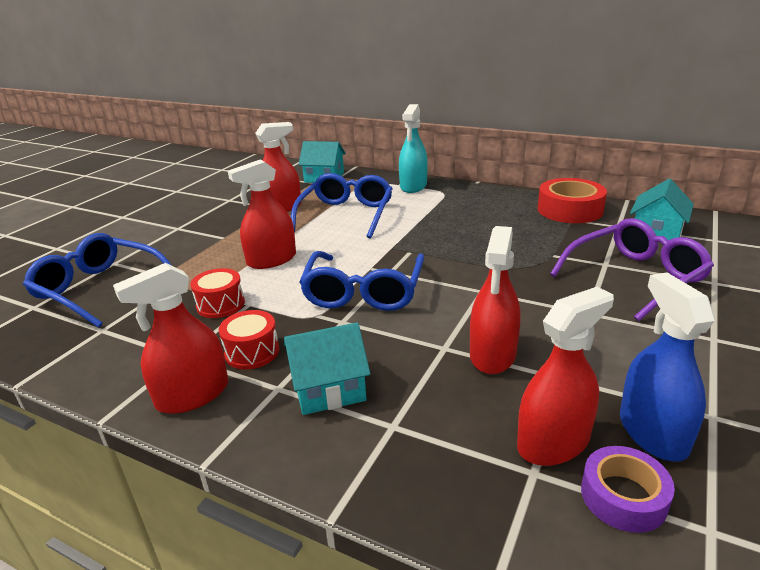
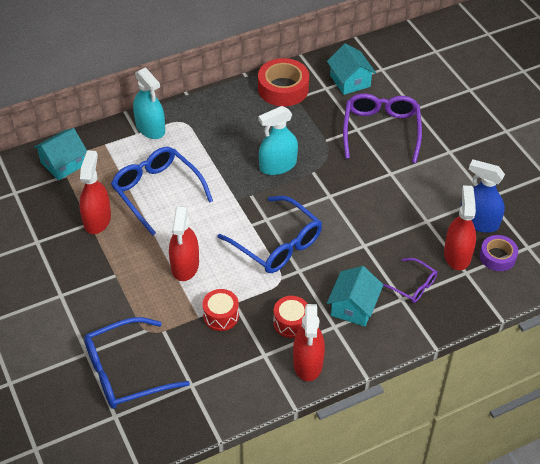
camera: 55 degrees left, 20 degrees up
red spray bottle [470,226,520,374] -> none
none -> turquoise spray bottle [259,106,298,175]
none -> purple glasses [383,258,437,303]

